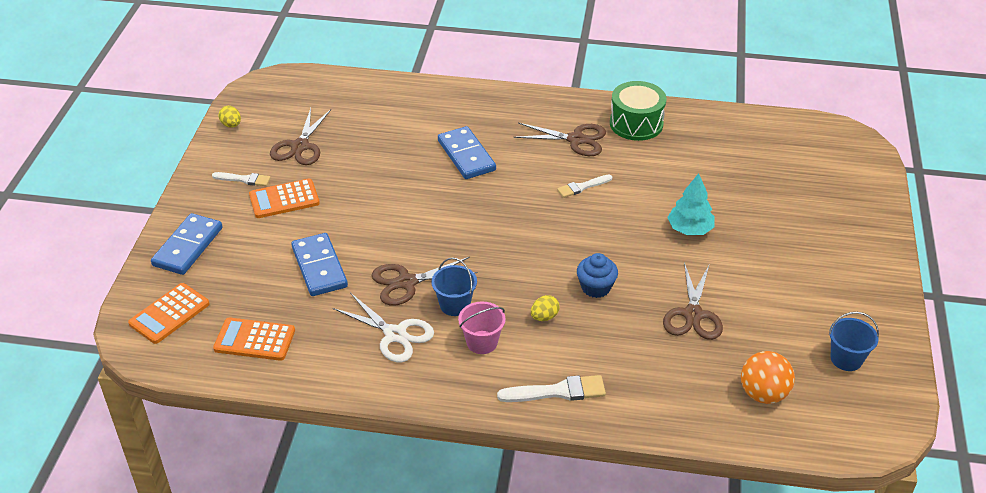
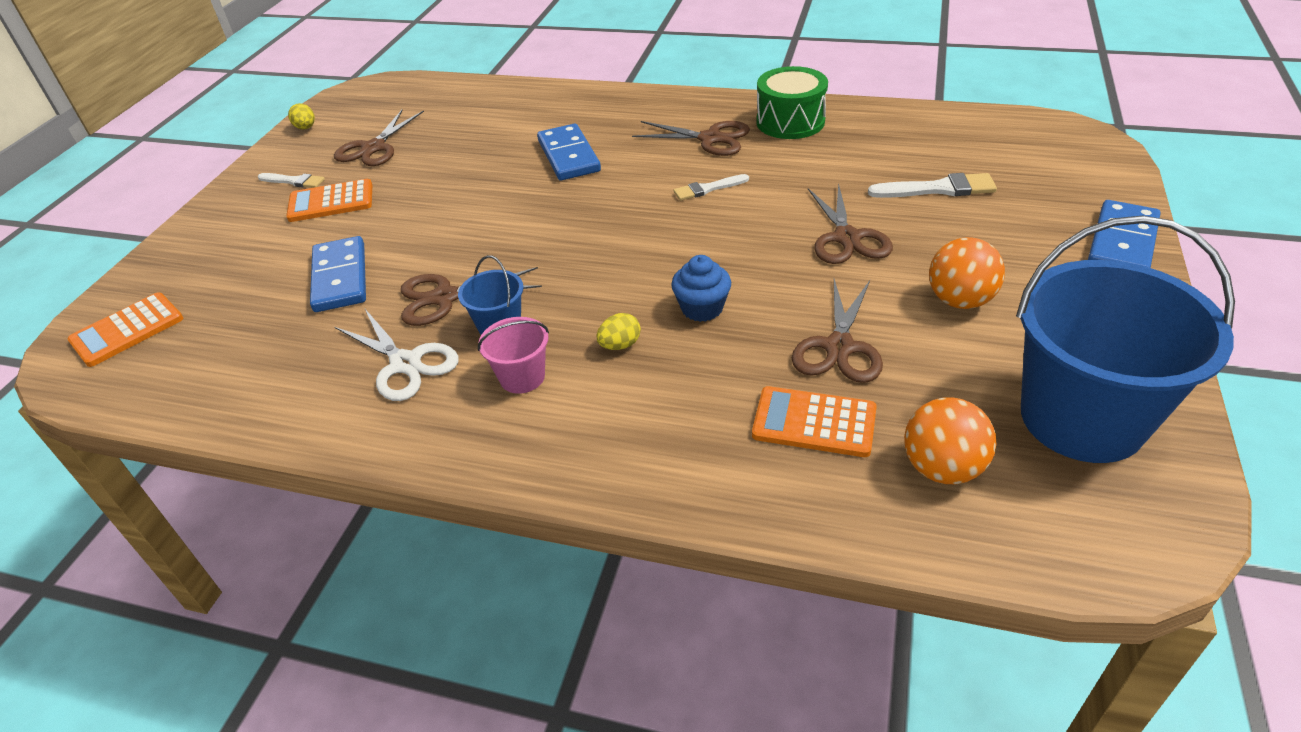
camera: 10 degrees right, 0 degrees up
blue domino [151,213,223,275] -> blue domino moved to [1088,200,1161,268]
orange calculator [213,317,295,361] -> orange calculator moved to [752,386,877,457]
white brush [497,375,606,402] -> white brush moved to [868,173,997,198]
turquoise tree [667,173,715,235] -> brown scissors [808,183,893,264]
blue bucket [829,312,879,371] -> blue bucket [1016,216,1235,463], size x2.31
none -> orange ball [929,237,1005,309]

